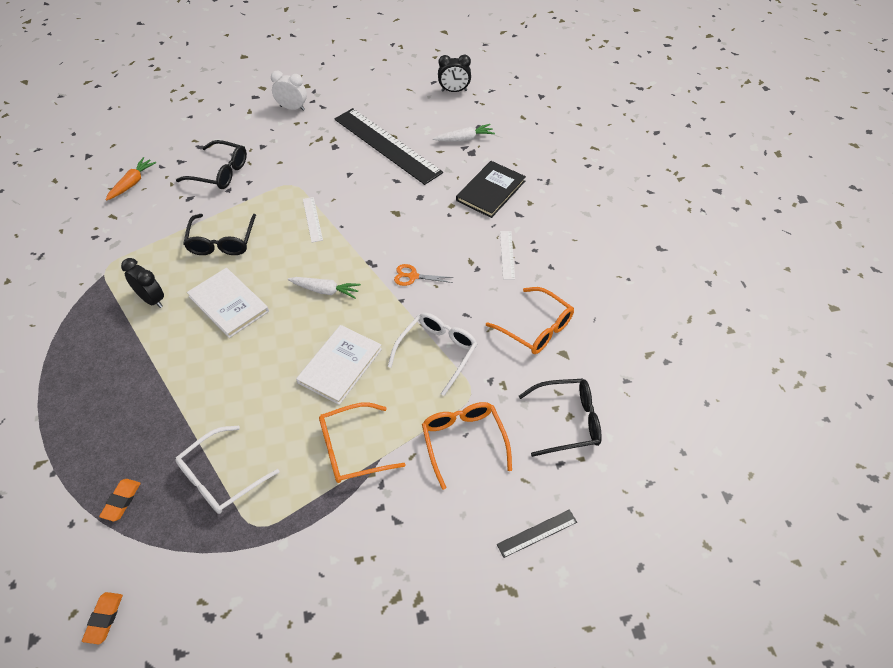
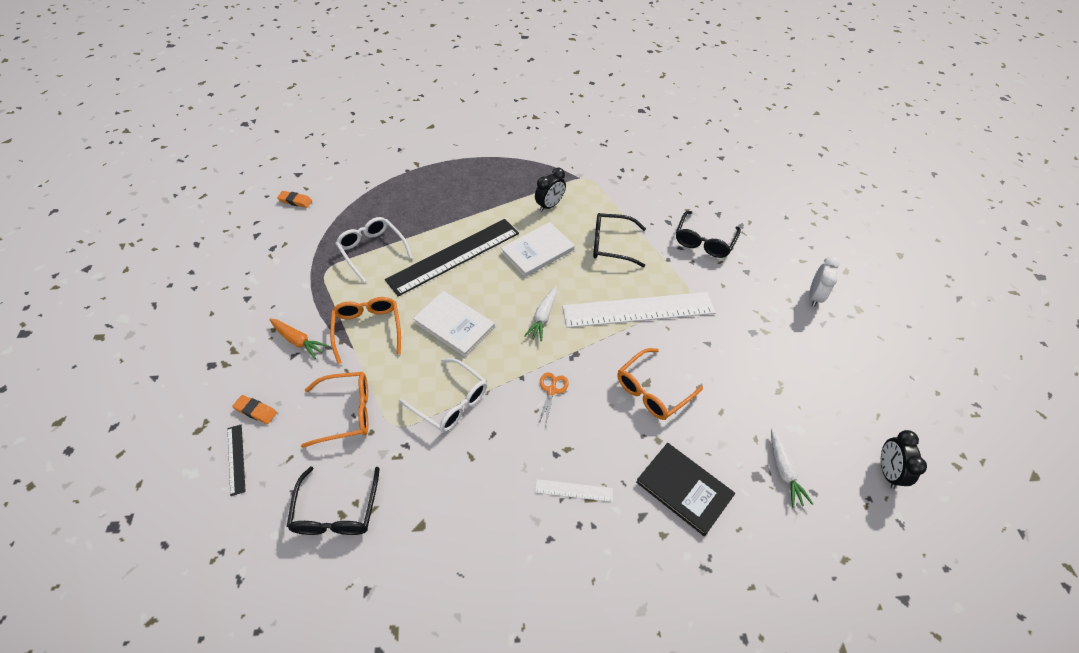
camera: 95 degrees right, 0 degrees up
orange eraser [99,479,141,521] -> orange eraser moved to [232,395,277,424]
orange carrot [105,157,157,201] -> orange carrot moved to [269,319,329,359]
white ruler [303,197,323,242] -> white ruler [562,292,715,328], size x2.39
black ruler [335,108,443,185] -> black ruler moved to [385,219,519,296]
orange glasses [486,287,574,354] -> orange glasses moved to [617,348,703,420]

